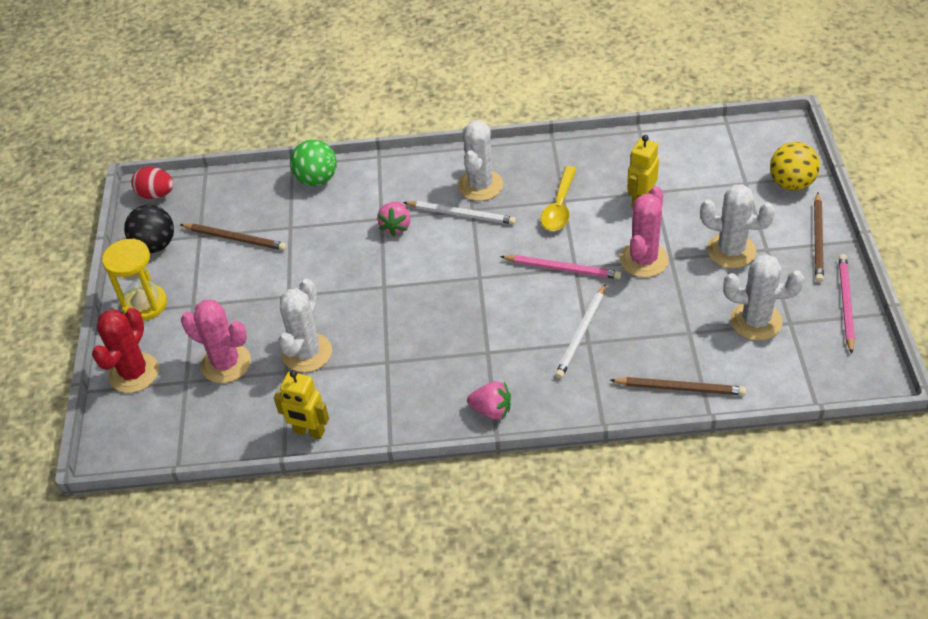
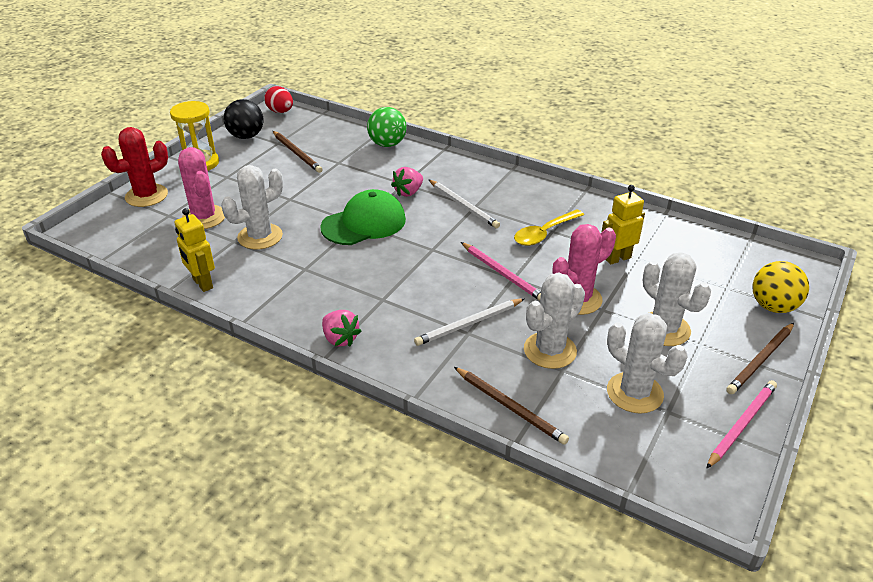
camera: 30 degrees right, 10 degrees down
white cactus [458,120,503,201] -> white cactus moved to [524,272,585,369]
none -> green cap [320,189,406,245]

